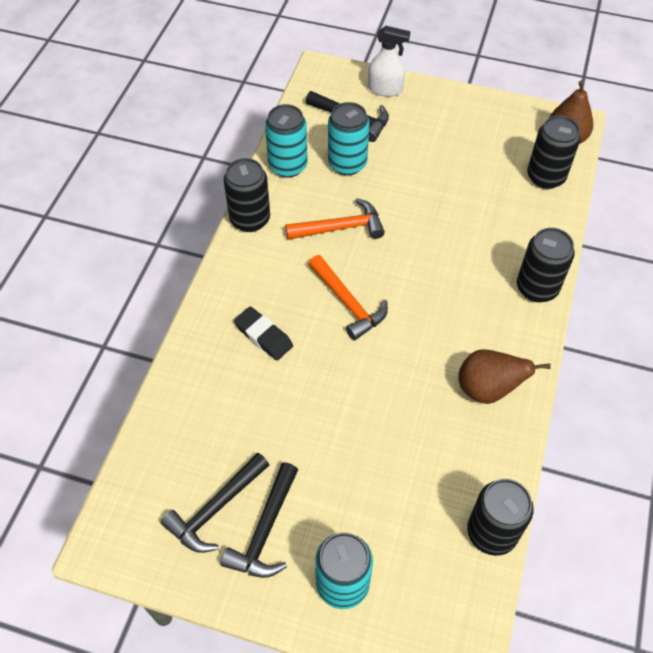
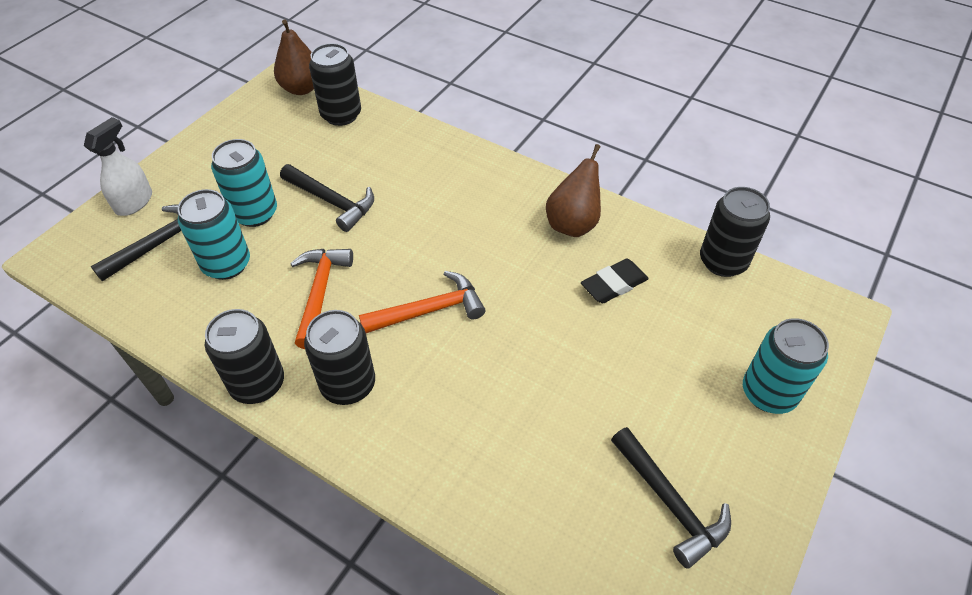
camera: 75 degrees left, 5 degrees down
black hammer [220,462,298,578] -> black hammer moved to [280,164,374,232]
black eraser [234,306,293,360] -> black eraser moved to [581,258,649,303]
turquoise can [265,104,308,178] -> turquoise can moved to [211,139,277,227]
black can [517,228,575,302] -> black can moved to [304,310,375,405]

